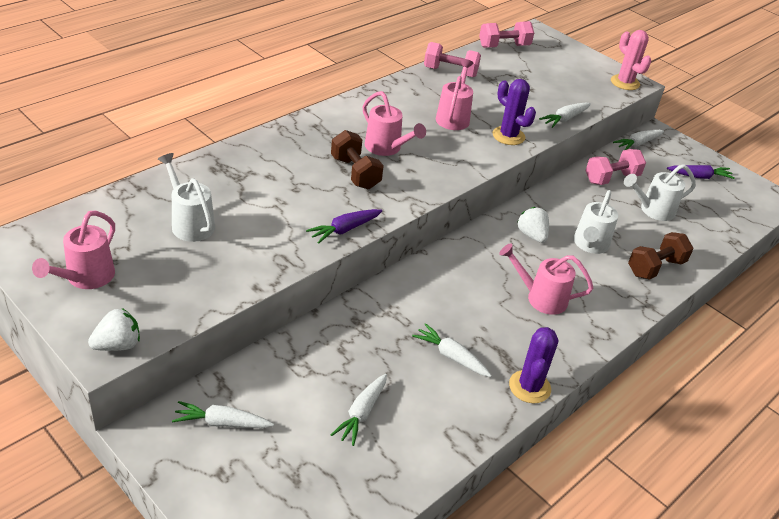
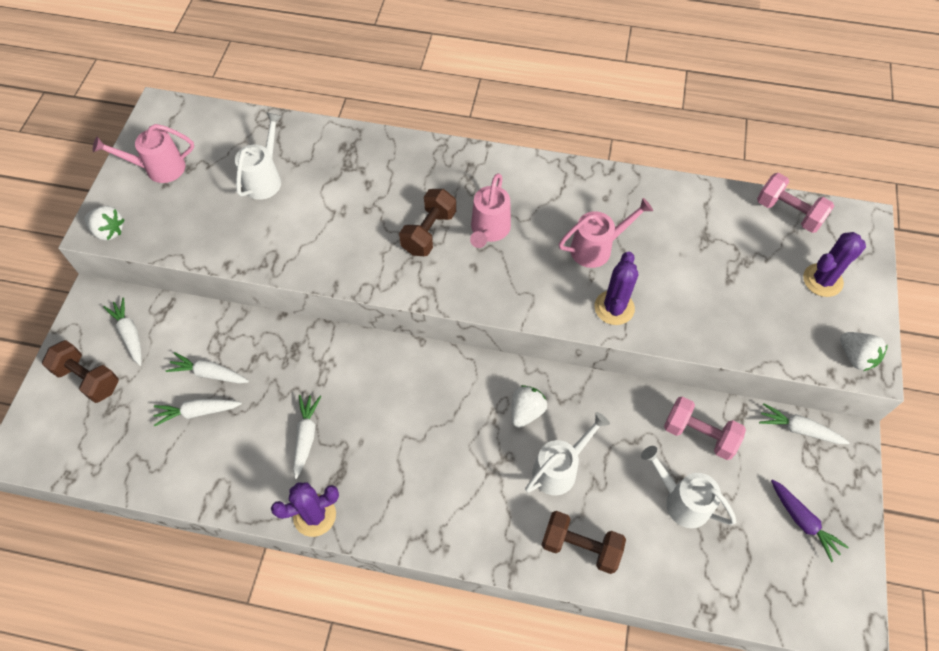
camera: 60 degrees right, 20 degrees up
purple carrot [306,209,382,244] -> none
pink dumbbell [424,42,481,77] -> none
pink watering can [499,243,593,315] -> none
white carrot [539,103,591,128] -> white carrot moved to [166,352,249,384]
white watering can [574,190,618,254] -> white watering can turned 150 degrees clockwise [525,412,610,496]
pink cactus [611,30,651,90] -> white strawberry [840,332,888,371]
none -> brown dumbbell [42,340,119,403]
none -> purple cactus [803,232,866,297]

